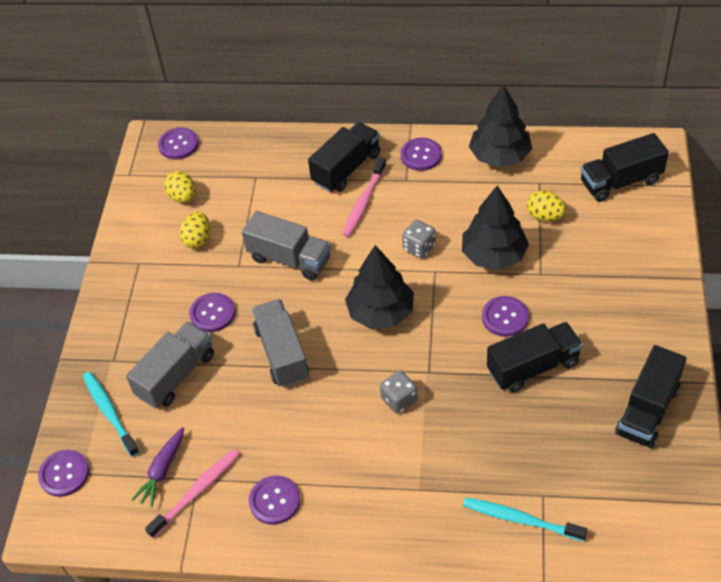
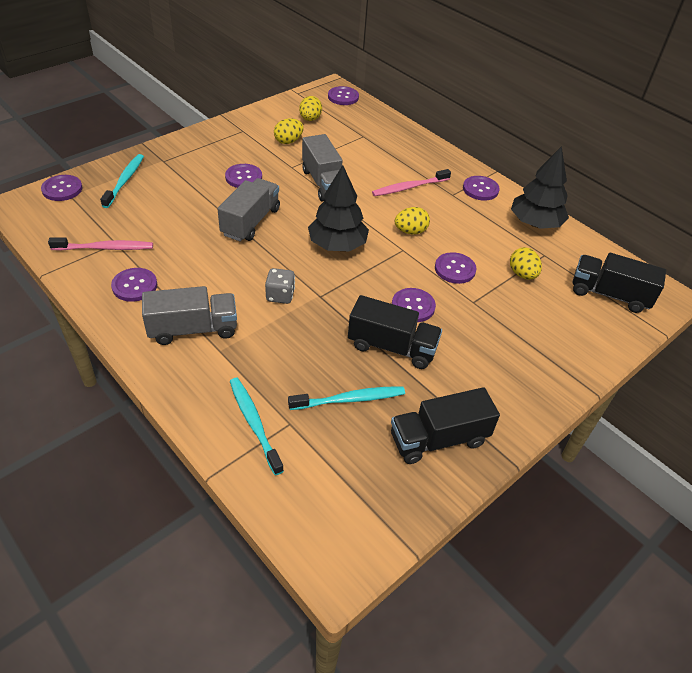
camera: 35 degrees right, 5 degrees down
grey truck [126,322,214,409] -> grey truck moved to [142,286,237,345]
purple carrot [131,427,184,507] -> none
black truck [308,122,380,192] -> none
grey dice [402,220,436,258] -> yellow egg [395,207,430,234]
black tree [462,186,529,270] -> purple button [435,252,476,284]
none -> turquoise toothbrush [288,386,405,410]

